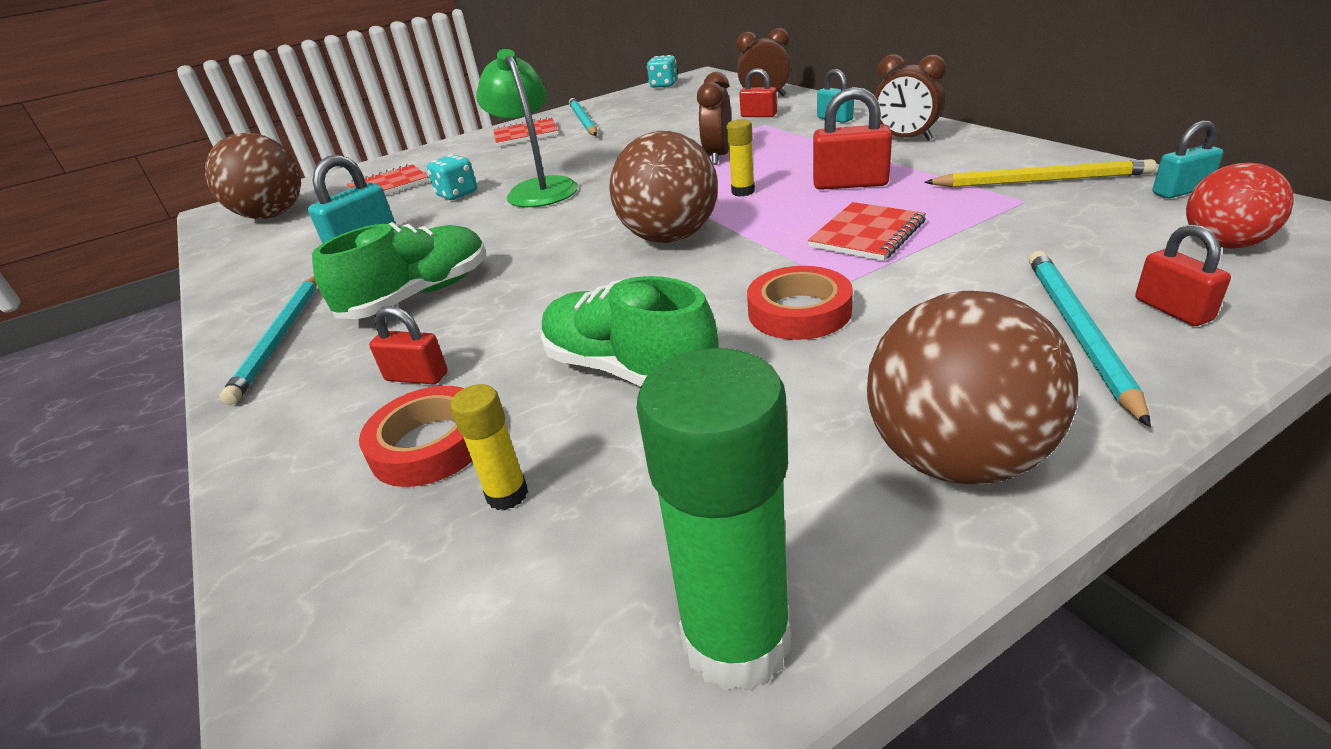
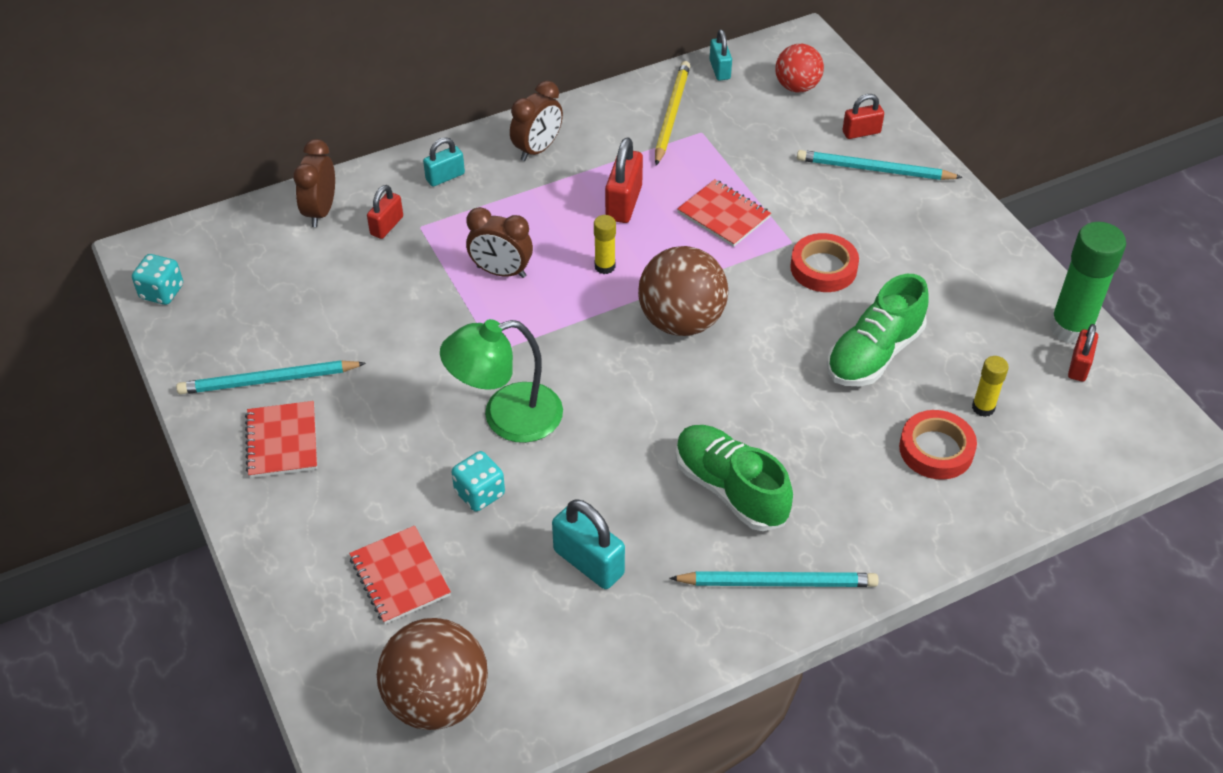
camera: 90 degrees left, 15 degrees up
red padlock [369,306,448,385] -> red padlock moved to [1068,324,1098,382]
brown ball [867,291,1078,485] -> none

